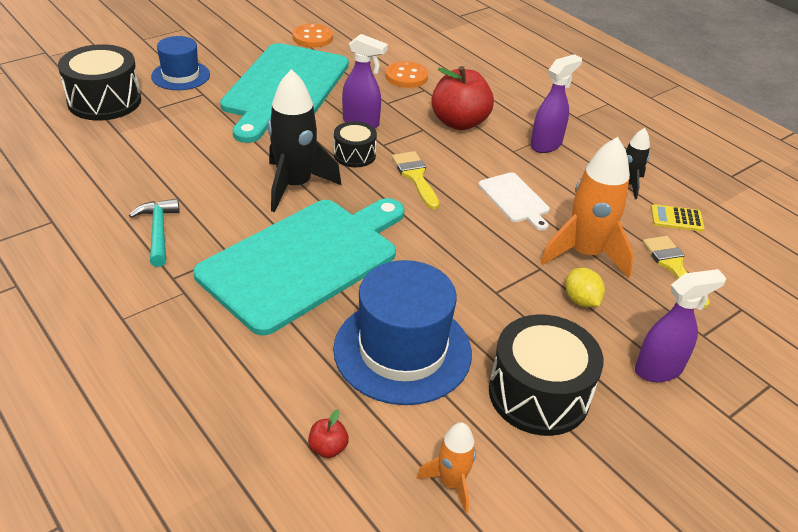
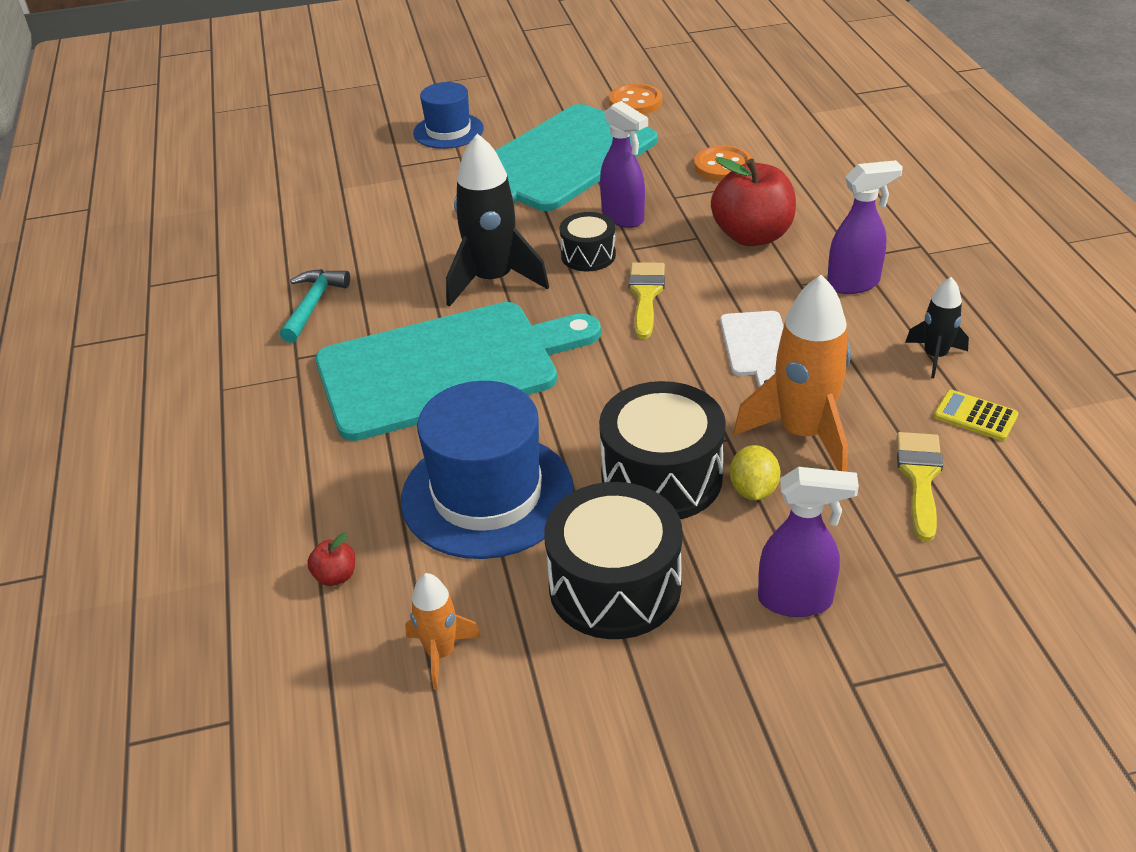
camera: 30 degrees right, 0 degrees up
black drum [58,44,141,121] -> black drum moved to [599,381,726,519]

